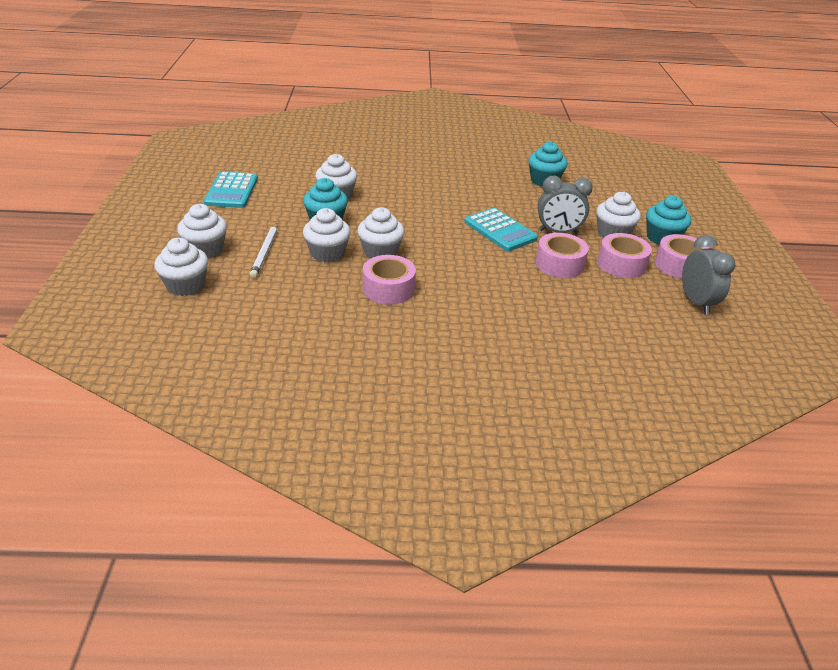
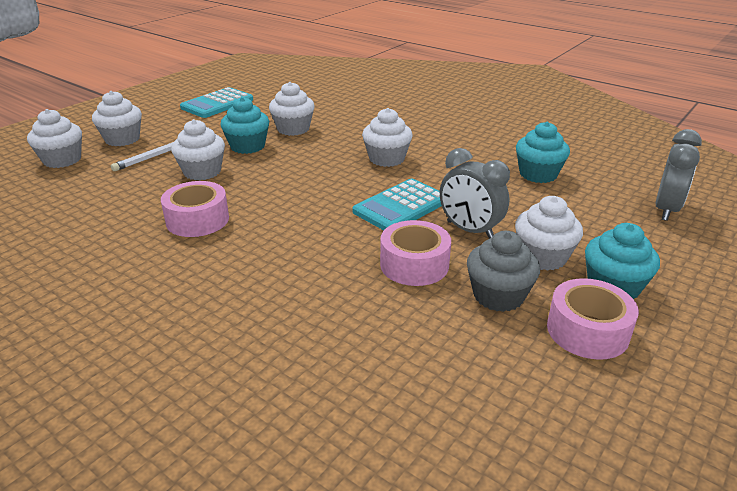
camera: 40 degrees right, 5 degrees down
white cupcake [358,207,405,258] -> white cupcake moved to [362,108,413,167]
turquoise calculator [464,208,538,251] -> turquoise calculator turned 45 degrees clockwise [352,179,442,230]
pink tape [597,233,652,278] -> grey cupcake [467,231,540,312]
grey clock [682,235,735,315] -> grey clock moved to [656,129,702,221]

